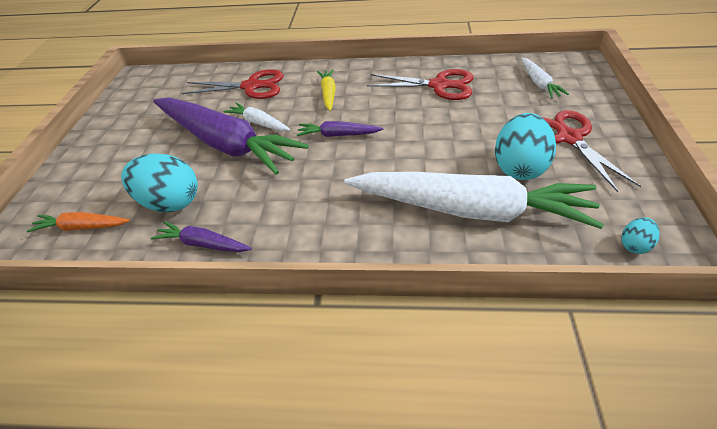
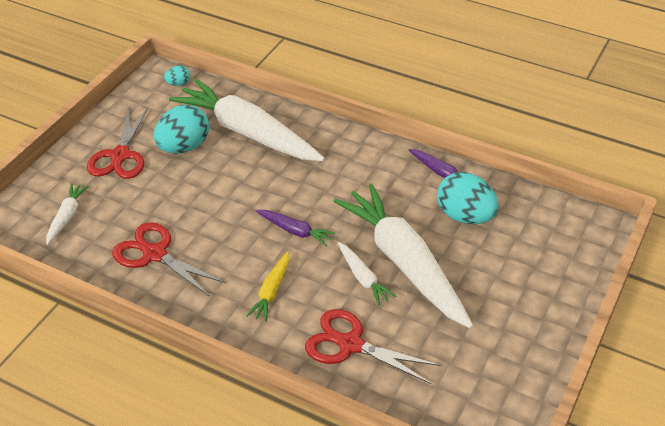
camera: 160 degrees left, 0 degrees up
orange carrot [27,212,130,232] -> none
purple carrot [153,98,309,175] -> white carrot [334,183,473,329]

